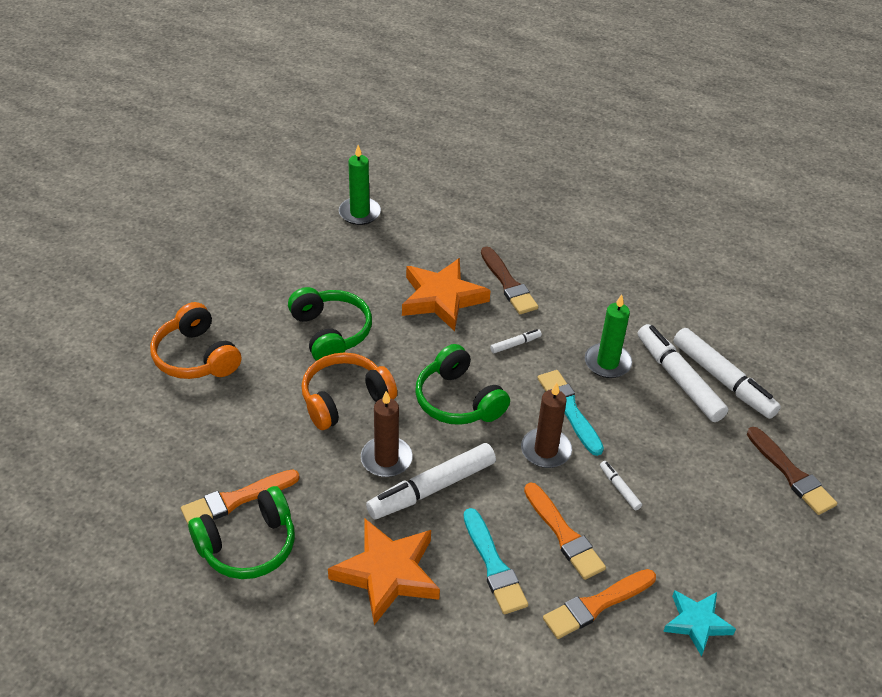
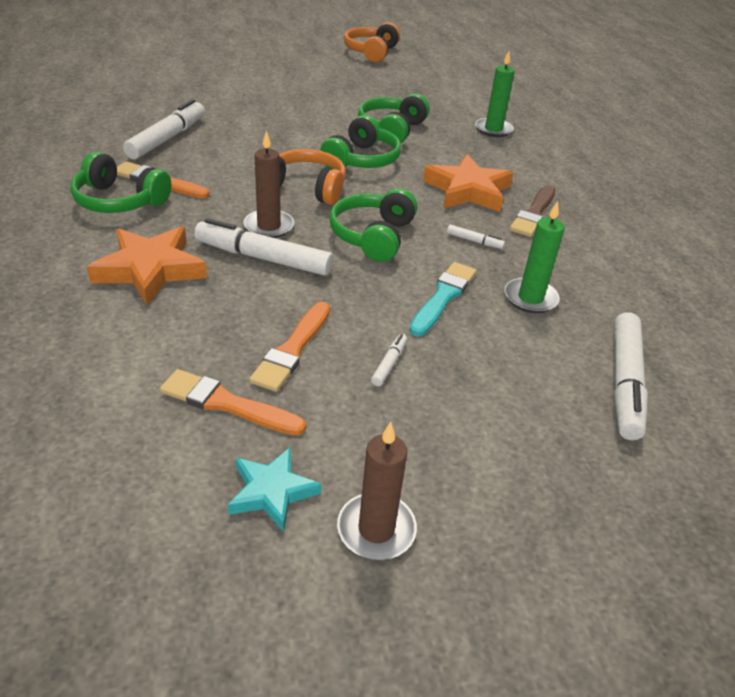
camera: 50 degrees right, 5 degrees down
orange headphones [150,302,241,379] -> orange headphones moved to [344,22,400,62]
turquoise brush [463,508,528,614] -> none
brown candle [521,383,572,468] -> brown candle moved to [337,422,417,560]
white marker [638,324,728,422] -> white marker moved to [123,99,205,159]
brown brush [747,427,837,515] -> none
none -> green headphones [358,93,429,143]

